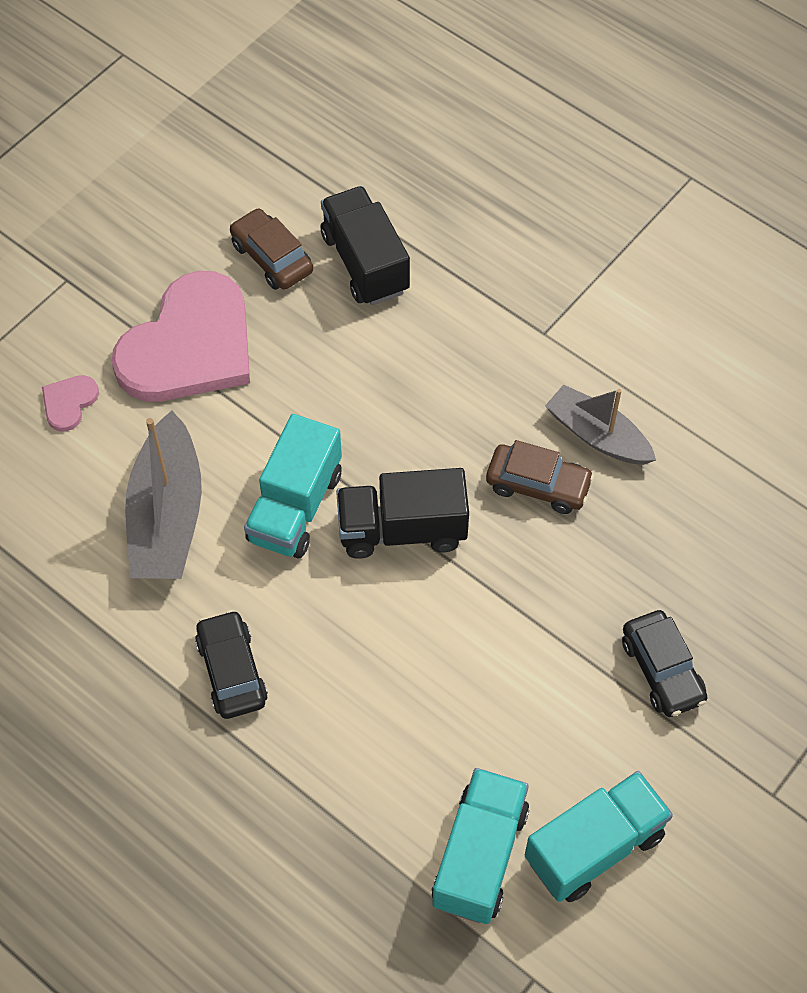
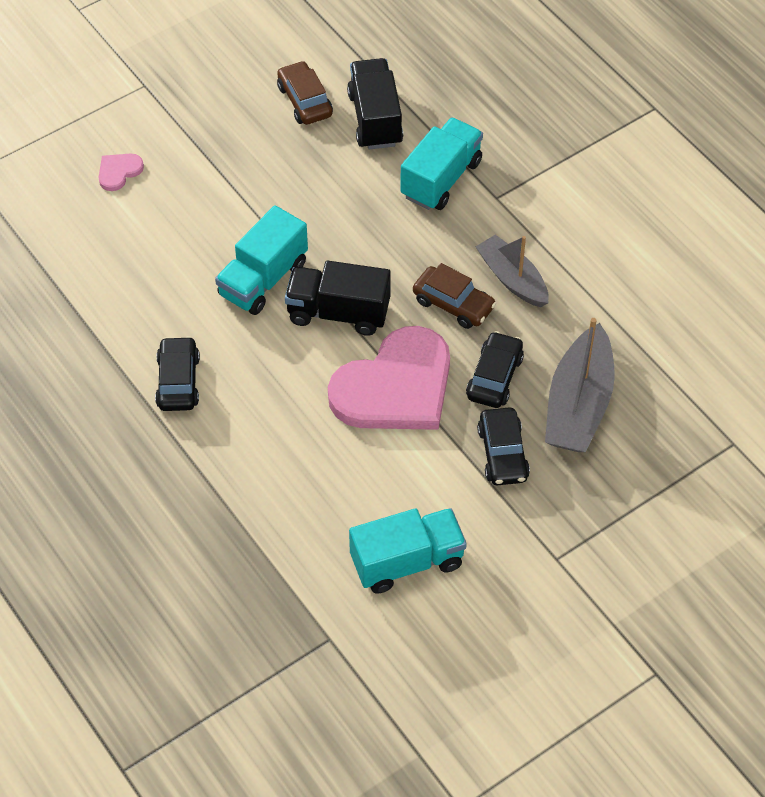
camera: 15 degrees right, 5 degrees down
pink heart [112,271,250,402] -> pink heart moved to [328,326,450,430]
grey boat [125,410,202,579] -> grey boat moved to [545,318,615,452]
turquoise truck [432,768,529,924] -> turquoise truck moved to [400,117,483,210]
none -> black car [466,331,524,408]

